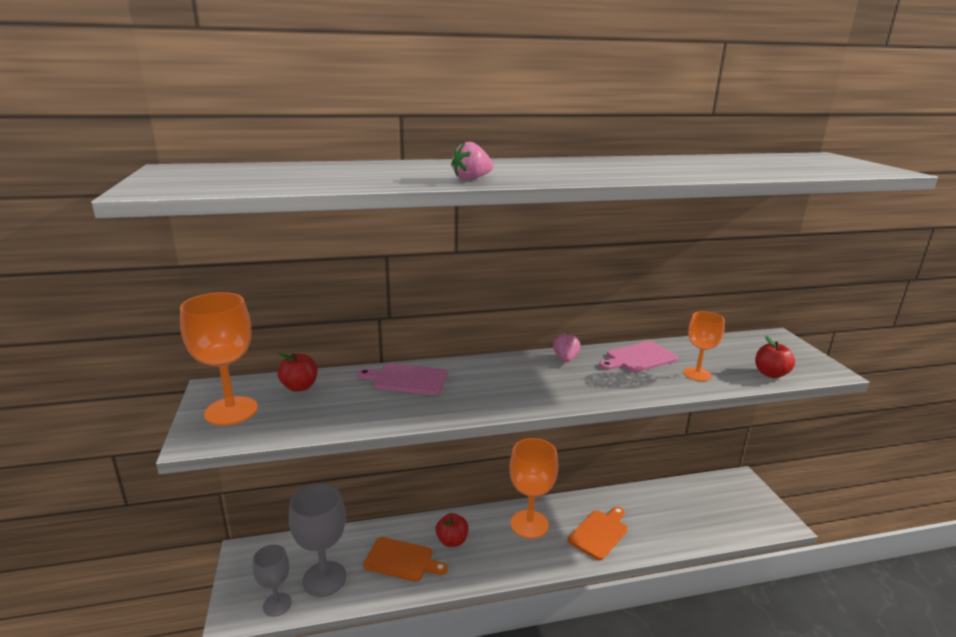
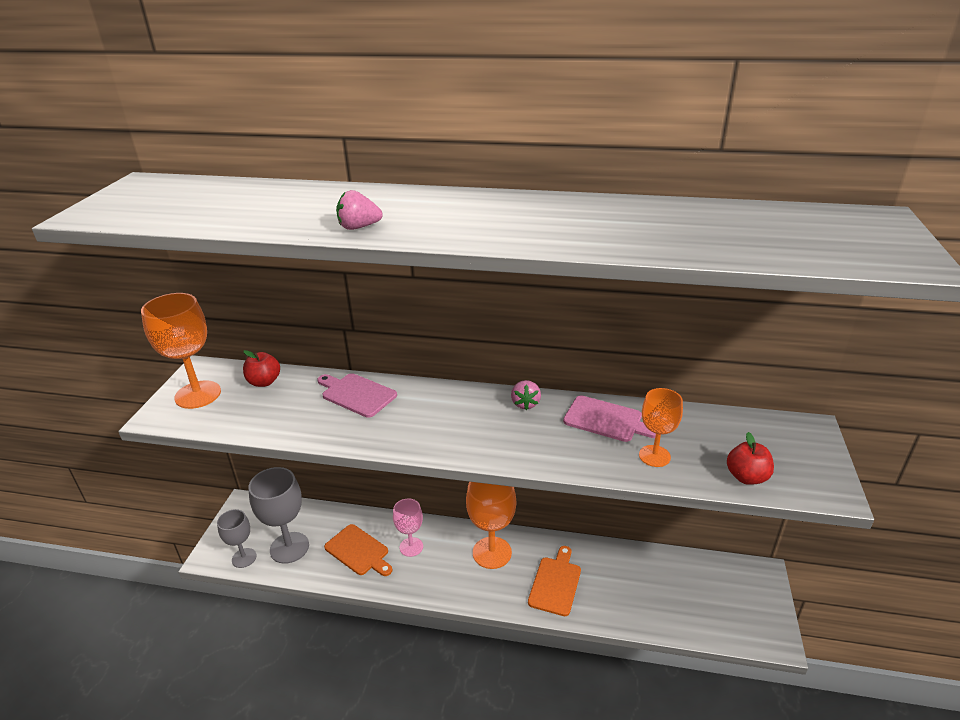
camera: 25 degrees right, 10 degrees up
red apple [436,513,468,547] -> pink goblet [393,498,423,557]
pink strawberry [553,332,580,362] -> pink strawberry turned 150 degrees clockwise [511,380,541,410]
orange cutting board [568,507,628,560] -> orange cutting board turned 45 degrees counterclockwise [528,546,581,616]
pink cutting board [599,341,678,372] -> pink cutting board turned 150 degrees counterclockwise [563,395,656,442]

